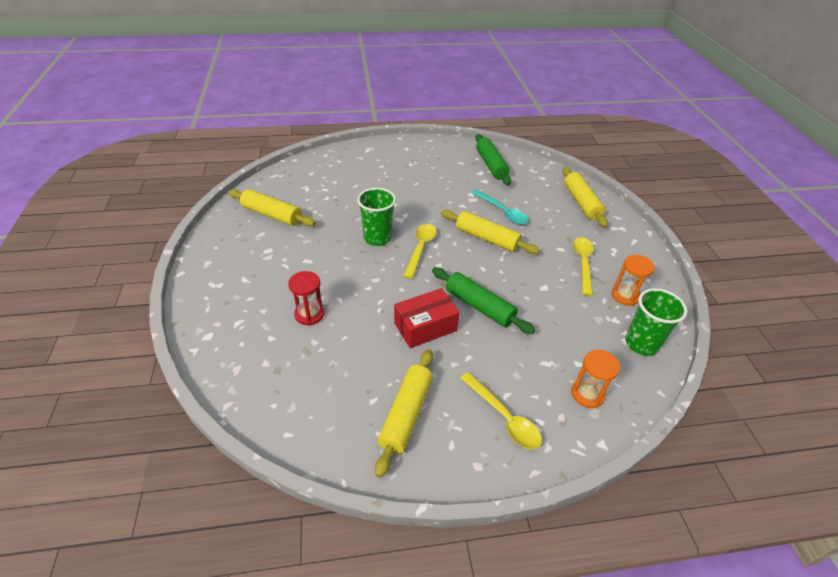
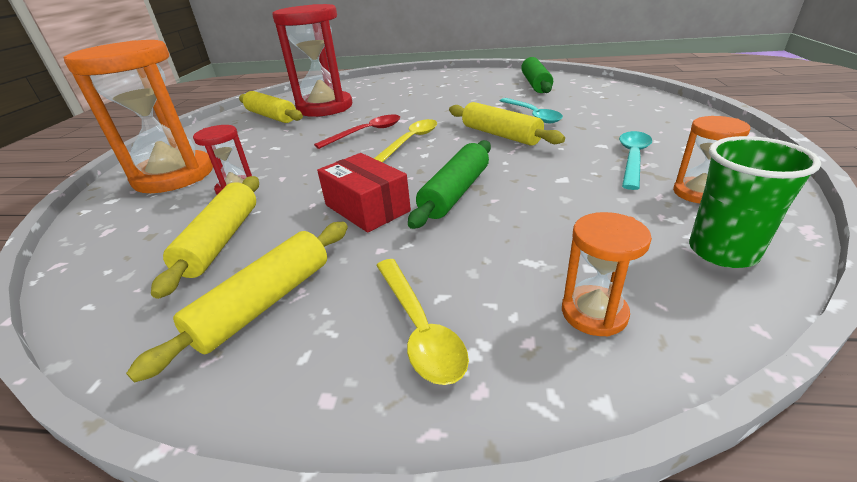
camera: 20 degrees right, 10 degrees down
green cup [357,188,396,246] -> red spoon [314,115,400,149]
red box [394,288,460,348] -> red box turned 60 degrees clockwise [317,153,411,233]
green rolling pin [432,267,535,334] -> green rolling pin turned 60 degrees clockwise [408,140,491,229]
yellow rolling pin [563,167,608,228] -> yellow rolling pin moved to [151,176,259,299]
yellow spoon [572,237,594,296] -> turquoise spoon [619,131,652,190]
none -> orange hourglass [64,40,213,193]
none -> red hourglass [272,4,353,117]

